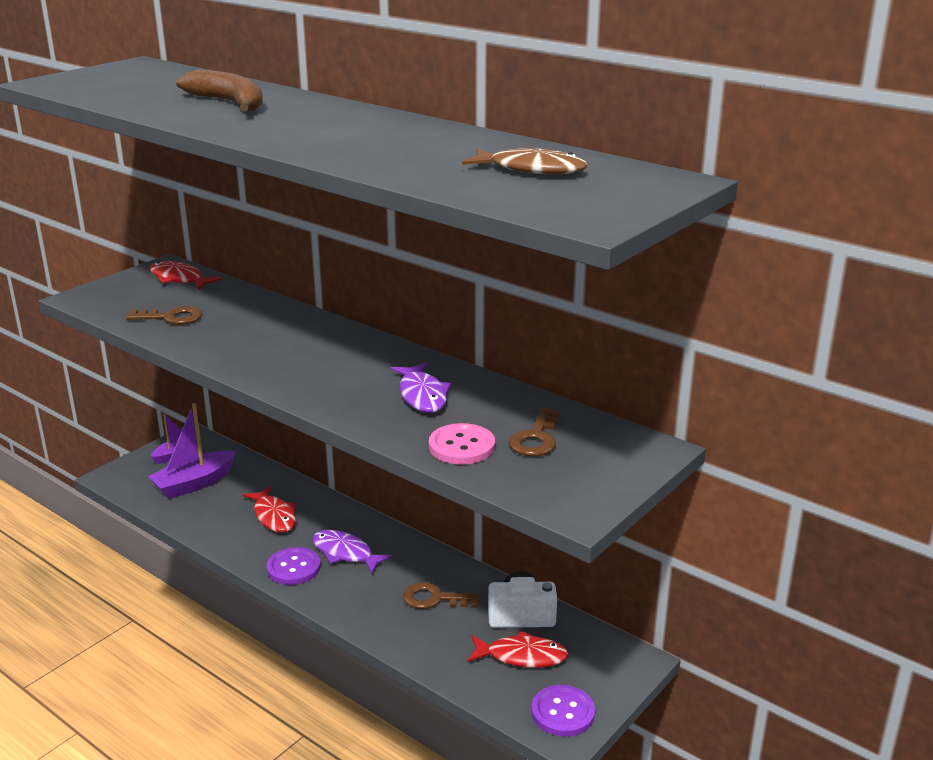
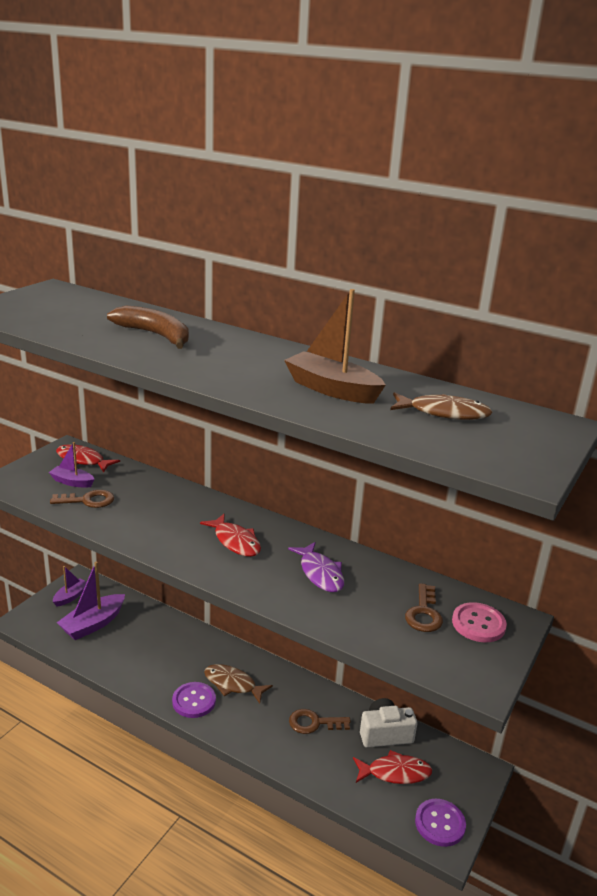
camera: 10 degrees left, 0 degrees up
red fish [243,486,296,533] -> red fish moved to [200,514,261,557]
purple fish [313,530,393,574] -> brown fish [204,664,273,704]
pink button [429,423,495,464] -> pink button moved to [452,602,507,642]
none -> purple boat [49,442,95,488]
none -> brown boat [284,289,386,404]

